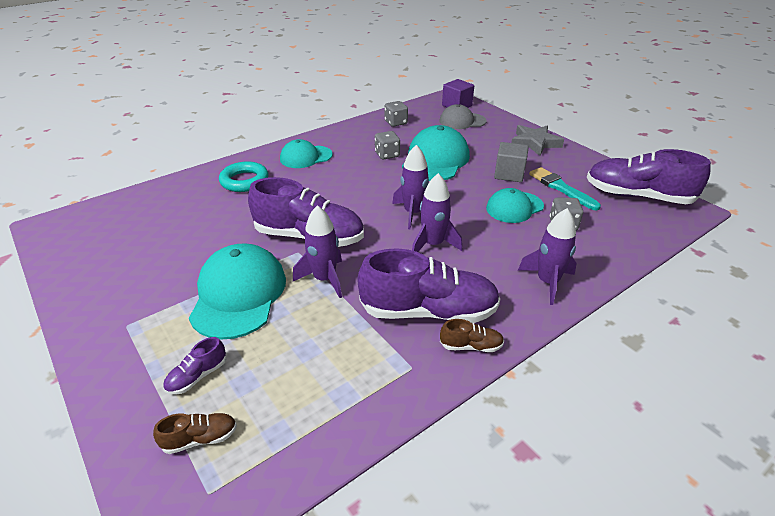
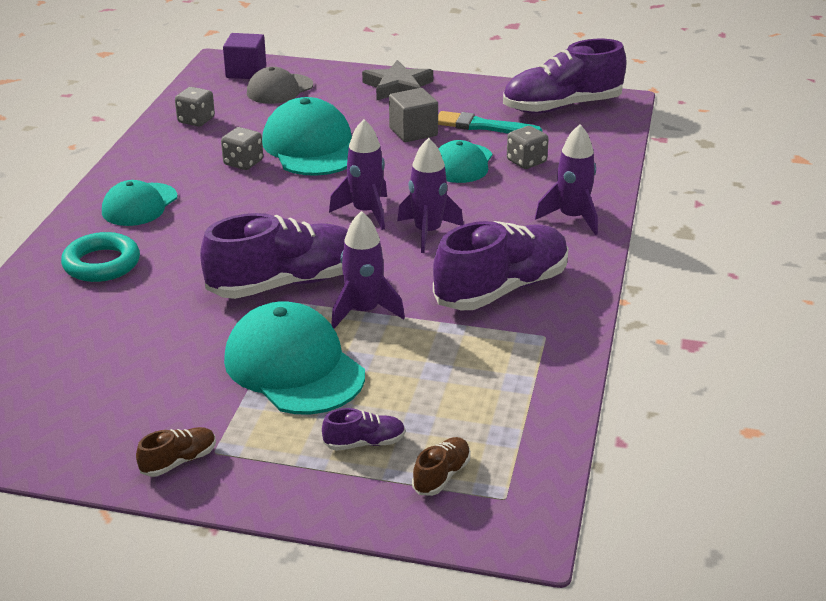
camera: 40 degrees left, 5 degrees down
purple shoe [163,337,226,395] -> purple shoe turned 105 degrees counterclockwise [322,408,405,451]
brown shoe [440,319,504,352] -> brown shoe moved to [136,427,216,477]

